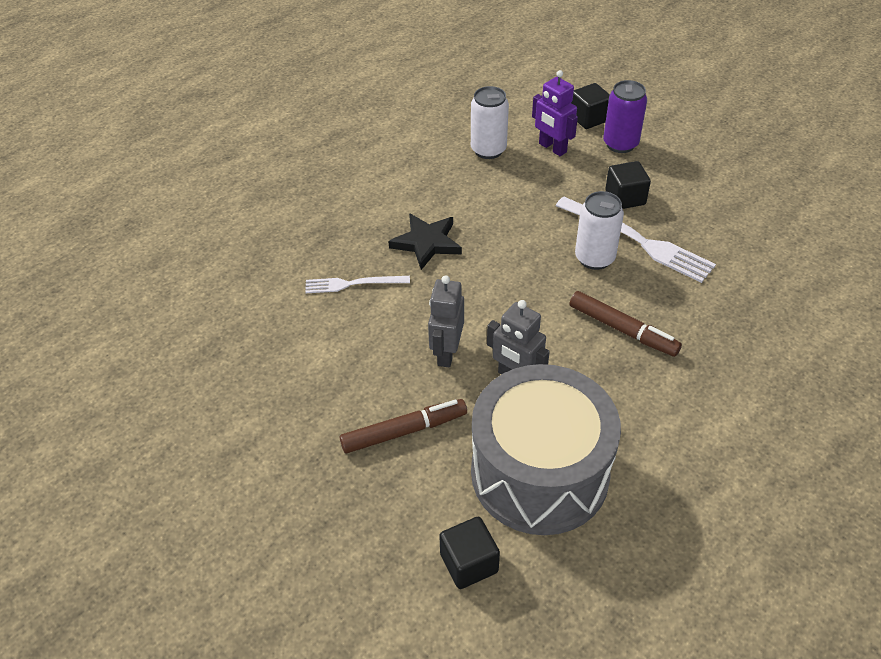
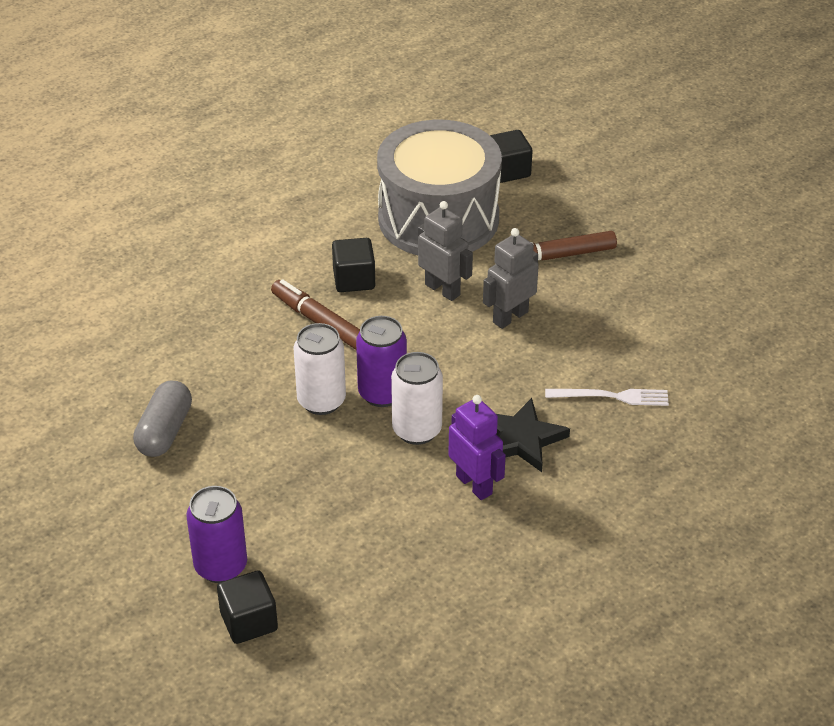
camera: 175 degrees left, 5 degrees down
grey robot [428,275,464,368] -> grey robot turned 150 degrees counterclockwise [483,228,539,329]
white can [471,86,509,159] -> white can moved to [391,352,443,445]
purple robot [532,70,578,156] -> purple robot moved to [448,395,506,500]
white fork [556,197,716,283] -> none
black cube [605,161,651,209] -> black cube moved to [332,238,375,292]
none -> grey capsule [133,380,192,457]
none -> purple can [356,316,407,407]

